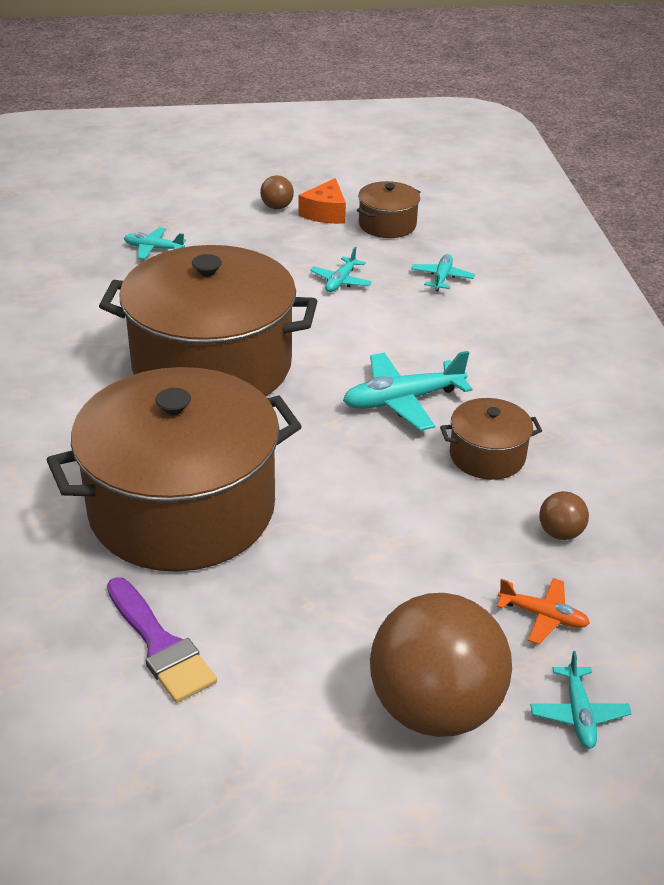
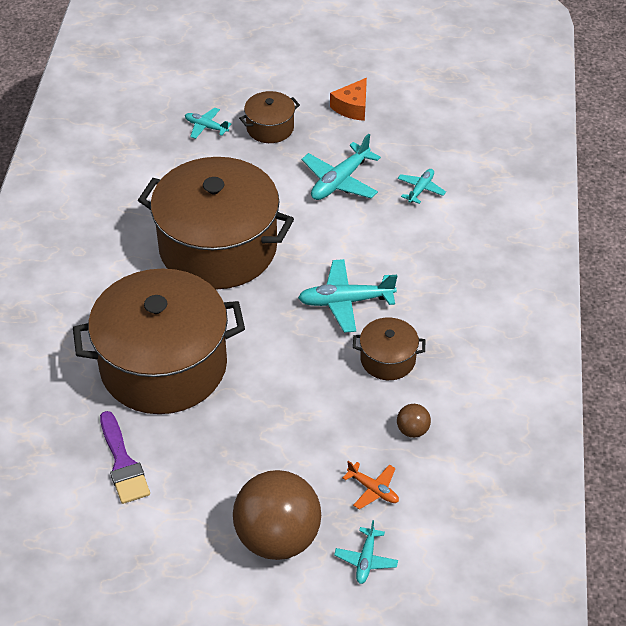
camera: 15 degrees right, 10 degrees up
brown ball [260,175,294,209] -> none
turquoise plane [310,247,372,292] -> turquoise plane [302,134,381,200], size x1.74
brown pot [357,181,420,238] -> brown pot moved to [239,91,300,143]

